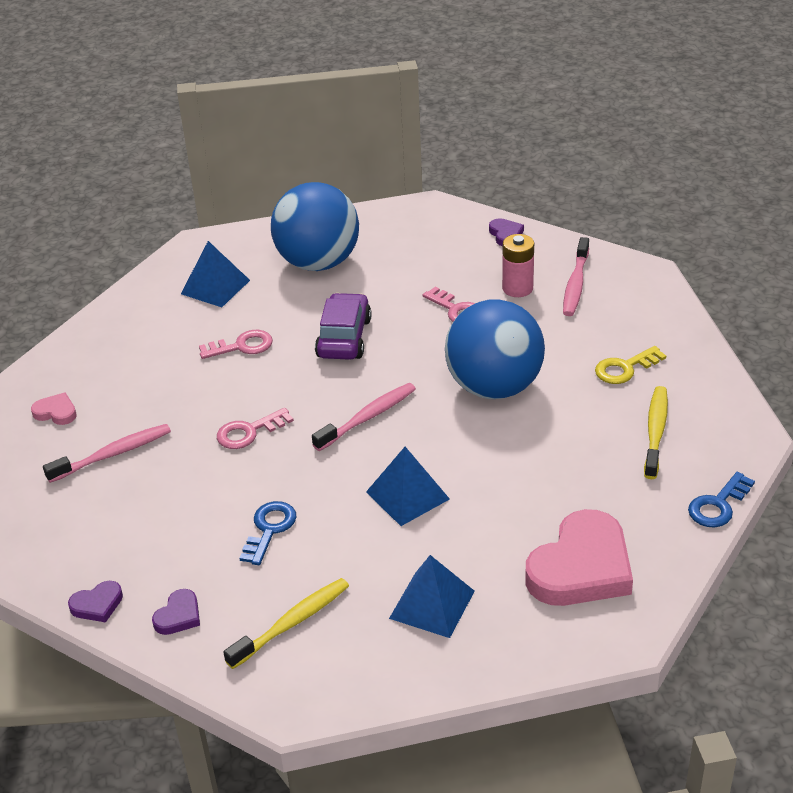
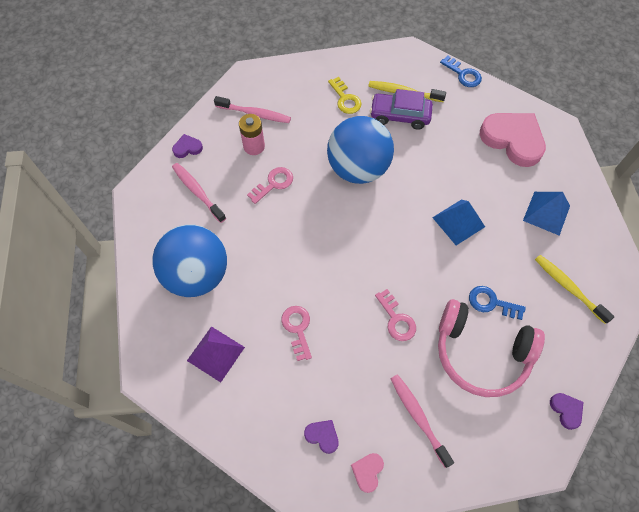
camera: 90 degrees left, 25 degrees up
purple heart [152,589,200,635] -> purple heart moved to [304,420,339,454]
blue pyramid [181,241,250,307] -> purple pyramid [187,326,245,382]
pink toothbrush [312,383,416,451] -> pink toothbrush moved to [172,163,226,223]
purple car [315,293,372,360] -> purple car moved to [370,89,433,130]
none -> pink headphones [438,299,545,397]

